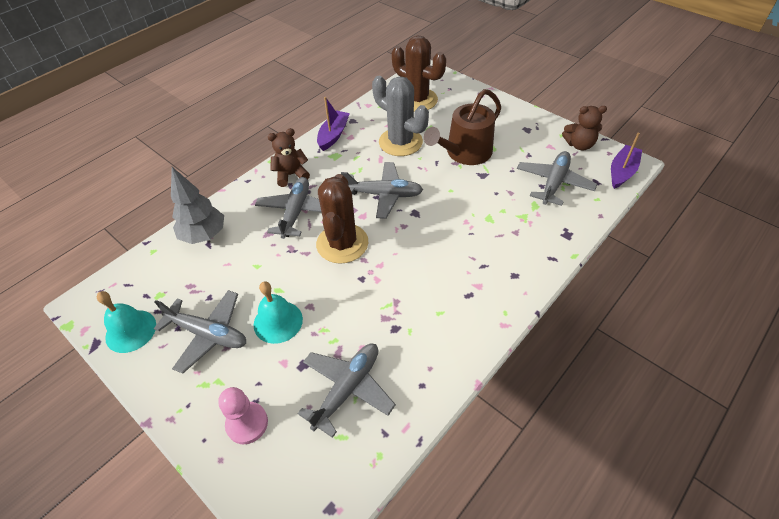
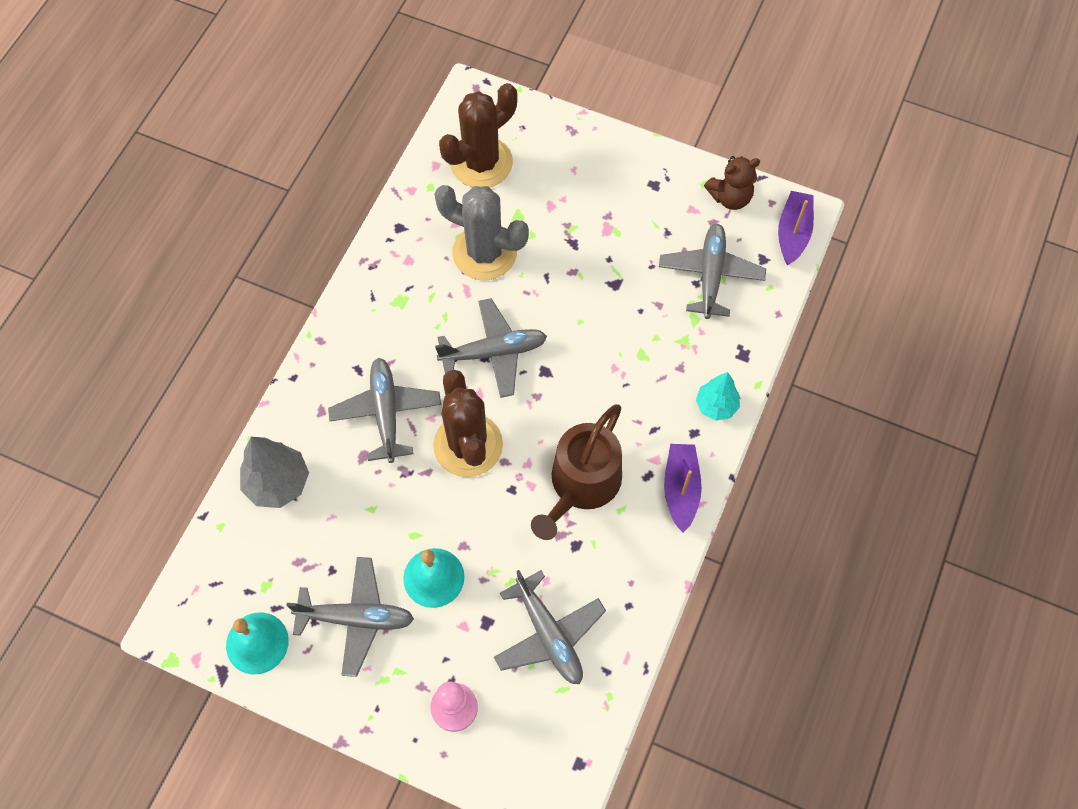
camera: 20 degrees left, 15 degrees up
brown teddy bear [268,128,310,187] -> none
grey plane [297,344,396,438] -> grey plane turned 135 degrees clockwise [494,570,606,684]
purple boat [317,97,350,151] -> purple boat moved to [664,444,702,533]
brown cactus [392,35,446,112] -> brown cactus turned 60 degrees counterclockwise [439,83,517,187]
brown watering can [424,89,501,165] -> brown watering can moved to [531,404,622,540]
none -> turquoise tree [696,372,740,421]

